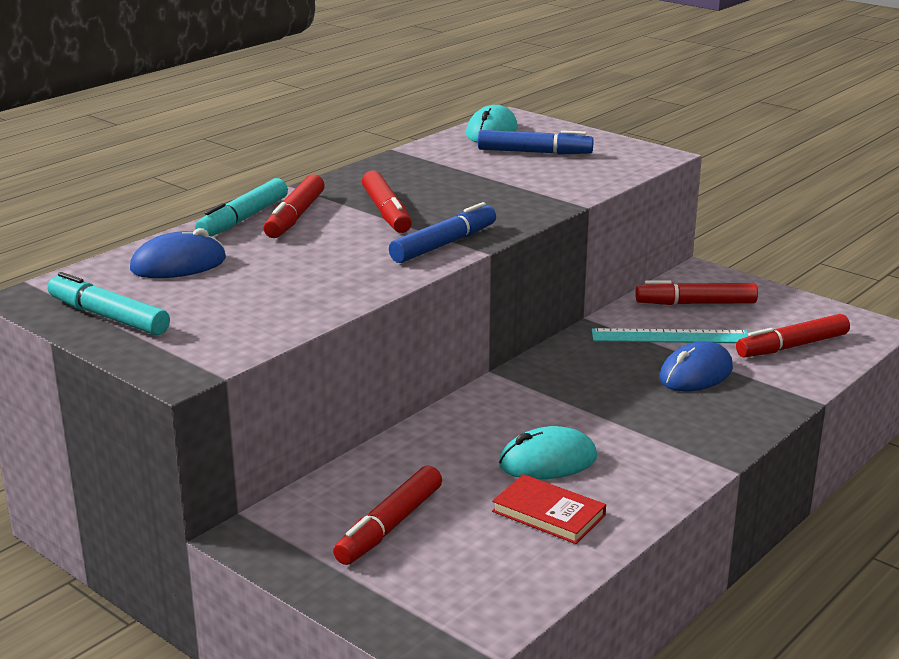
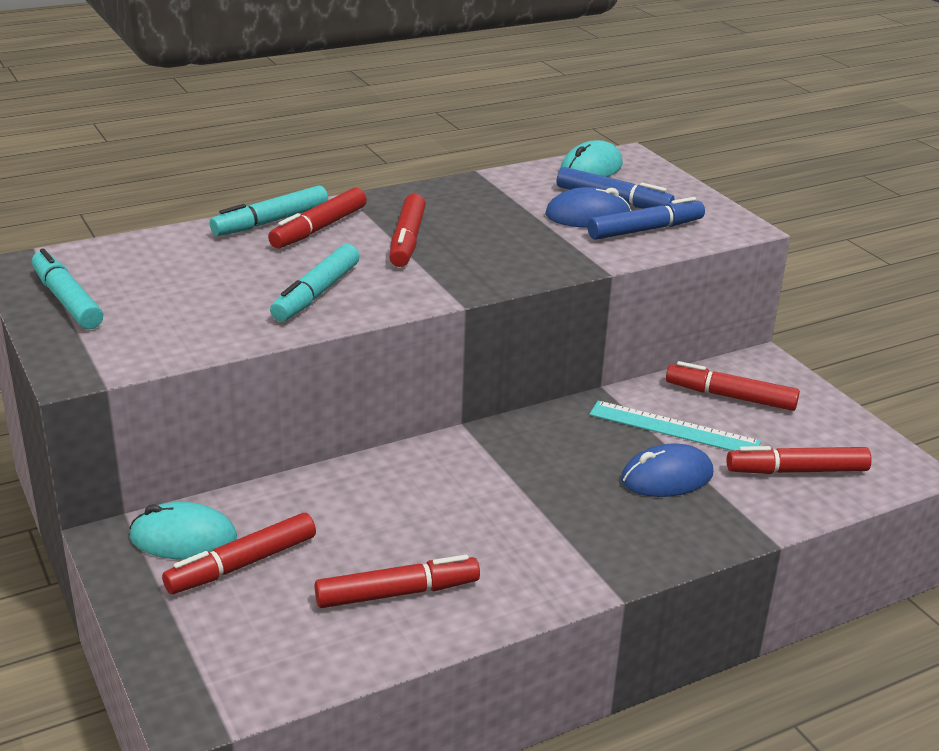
camera: 20 degrees right, 5 degrees up
blue mouse [130,228,226,278] -> blue mouse moved to [545,187,631,228]
blue marker [389,202,496,263] -> blue marker moved to [588,197,705,240]
red book [492,474,606,544] -> red marker [315,555,480,608]
turquoise mouse [499,426,597,479] -> turquoise mouse moved to [130,502,237,560]
none -> turquoise marker [270,244,360,322]

